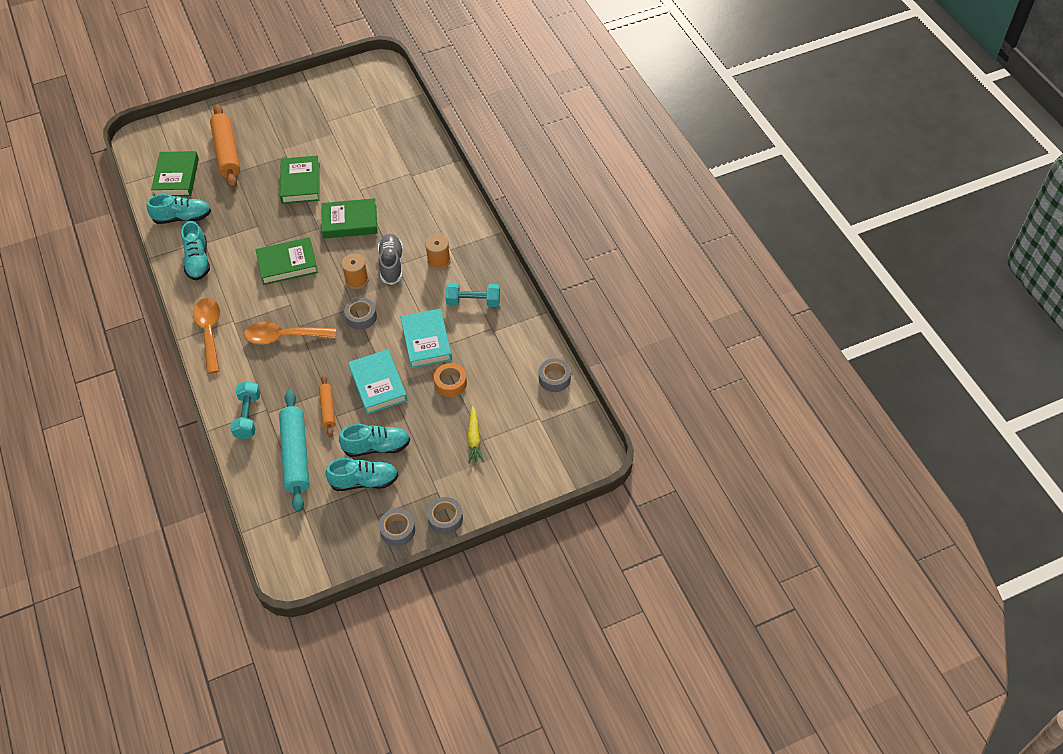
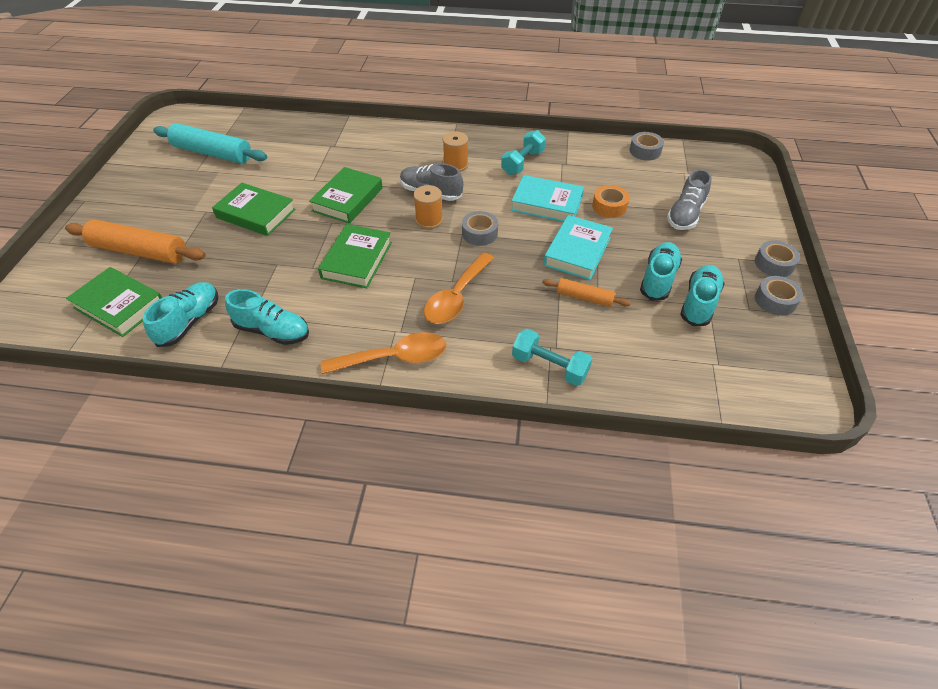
camera: 60 degrees left, 5 degrees down
orange spoon [193,298,220,374] -> orange spoon turned 150 degrees clockwise [321,332,446,374]
turquoise rolling pin [279,390,309,512] -> turquoise rolling pin moved to [153,123,267,164]
turquoise book [348,349,407,414] -> turquoise book turned 75 degrees counterclockwise [543,215,613,280]
yellow carrot [467,406,484,464] -> grey shoe [667,169,712,230]

